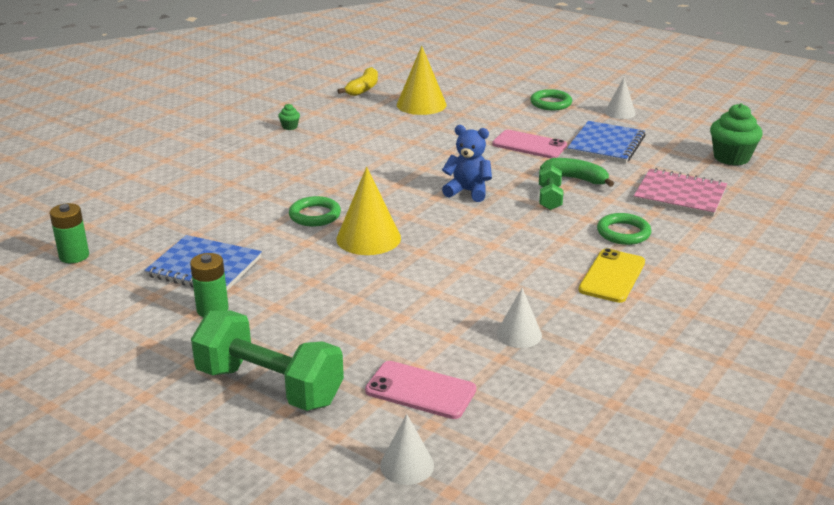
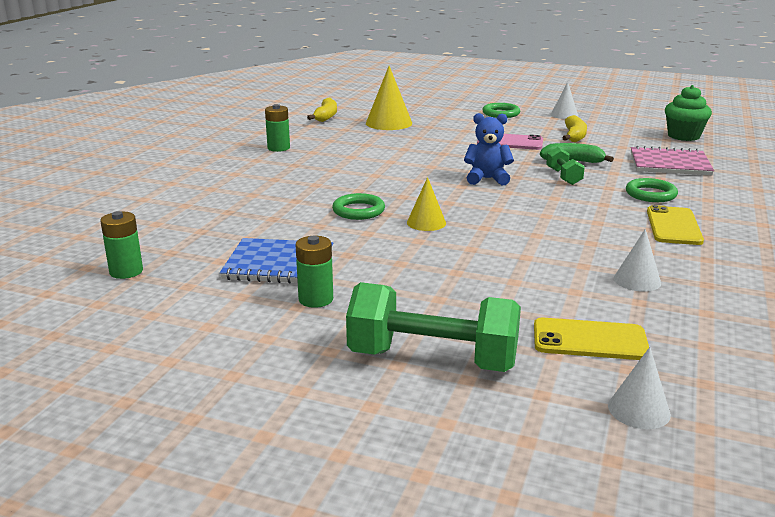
camera: 15 degrees left, 5 degrees down
green cupcake [278,104,300,130] -> green battery [265,104,290,152]
yellow cone [336,167,401,255] -> yellow cone [407,177,446,231], size x0.60
pink phone [365,361,476,419] -> yellow phone [534,318,649,360]
blue notebook [567,121,645,163] -> yellow banana [562,115,587,143]

